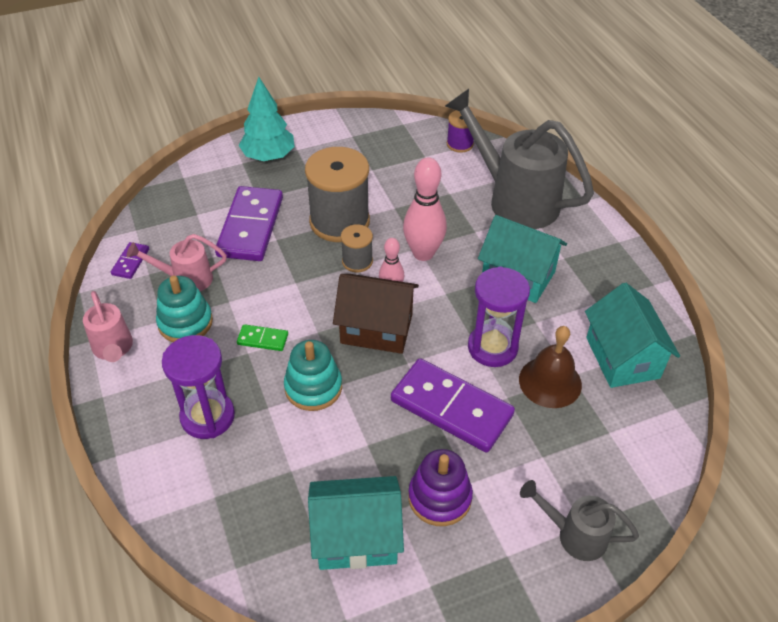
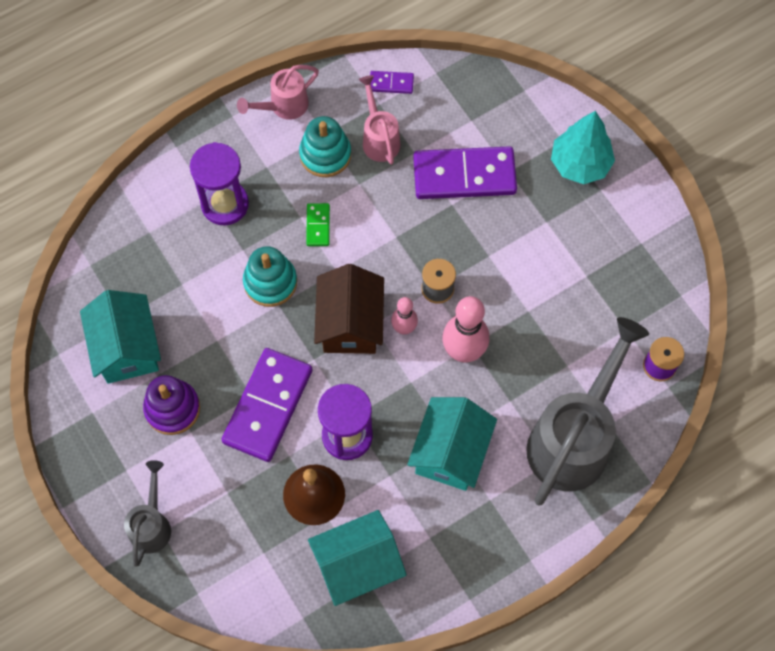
camera: 80 degrees right, 20 degrees up
grey spool [305,147,370,242] -> none

